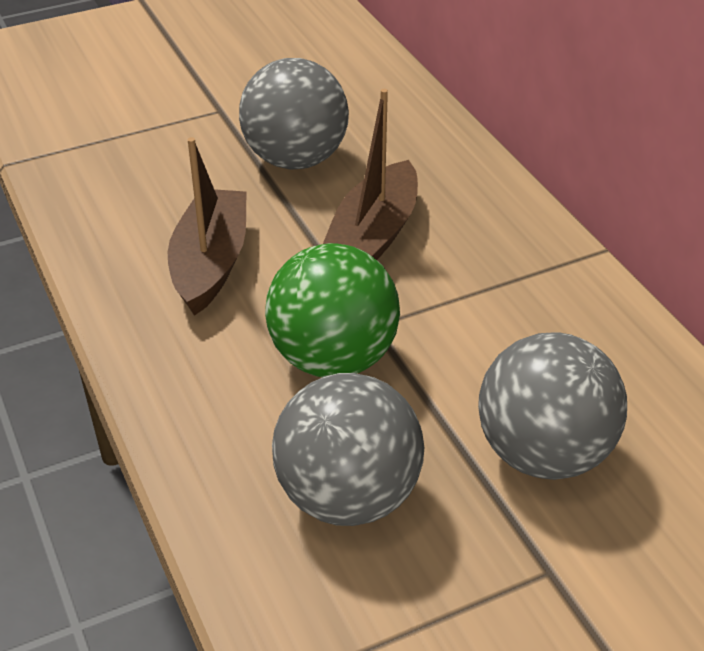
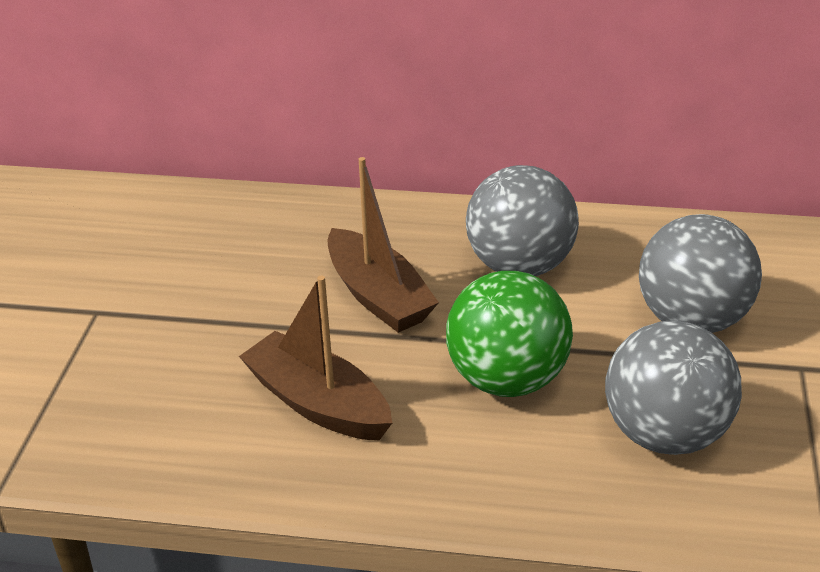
camera: 55 degrees left, 5 degrees down
grey ball [239,58,349,169] -> grey ball moved to [466,165,579,276]

